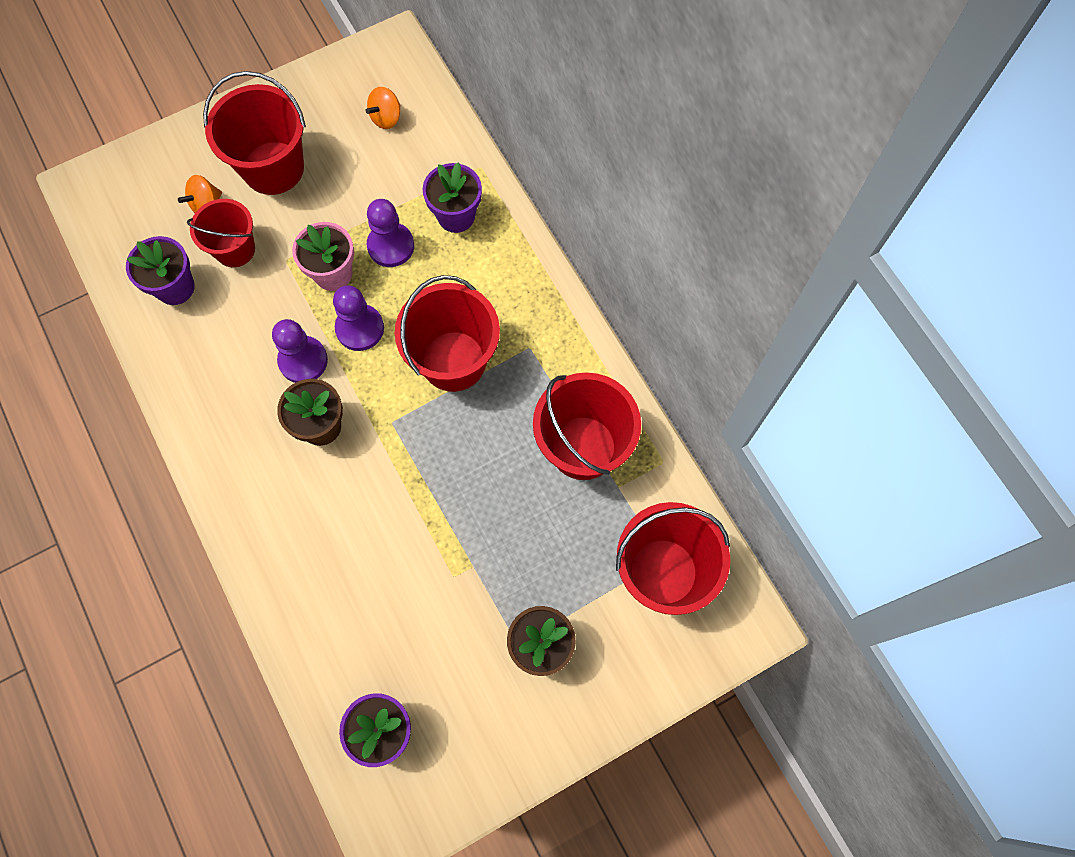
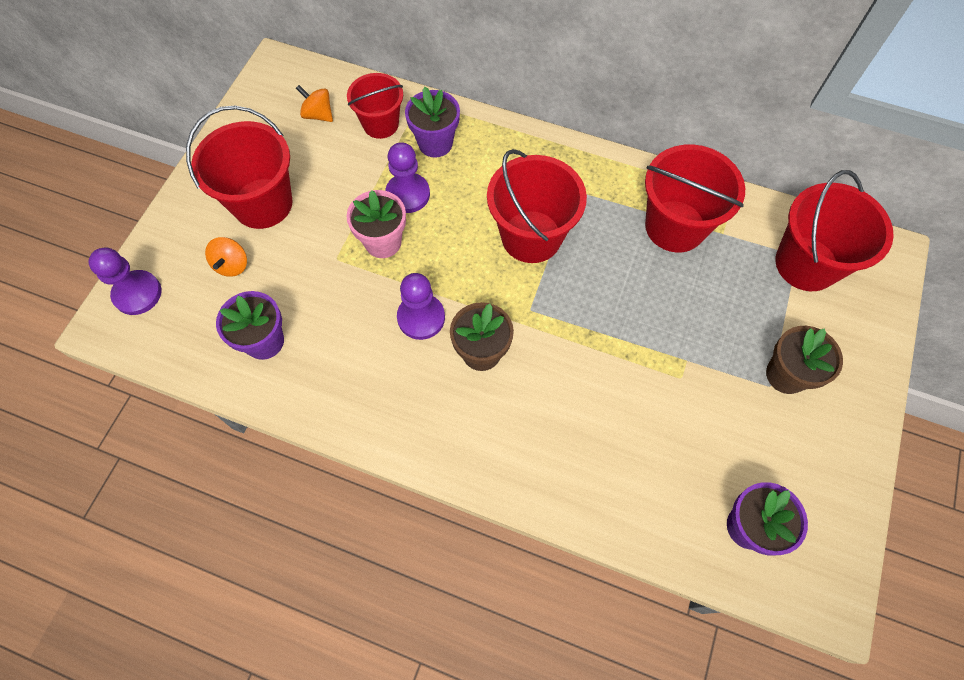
camera: 40 degrees left, 5 degrees down
red bucket [187,199,255,267] -> red bucket moved to [347,73,403,139]
purple pawn [333,285,384,351] -> purple pawn moved to [88,247,161,315]
orange spinning top [366,87,401,129] -> orange spinning top turned 120 degrees clockwise [296,85,333,122]

